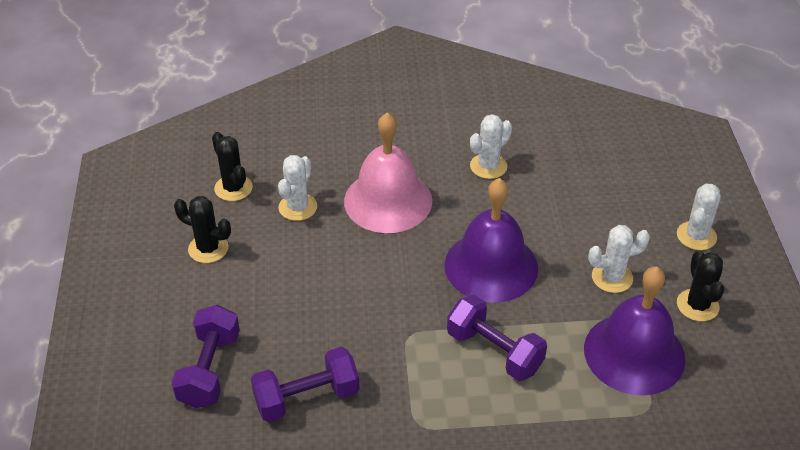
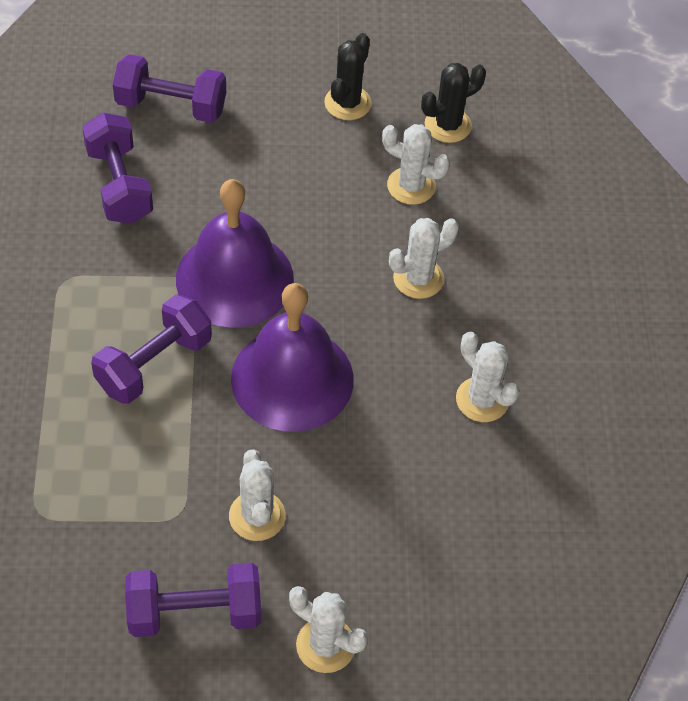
camera: 90 degrees right, 10 degrees up
pink bell [344,113,432,233] -> white cactus [389,218,459,299]
purple bell [584,267,685,395] -> purple bell moved to [176,179,294,328]
black cactus [677,251,724,321] -> purple dumbbell [125,562,261,637]

